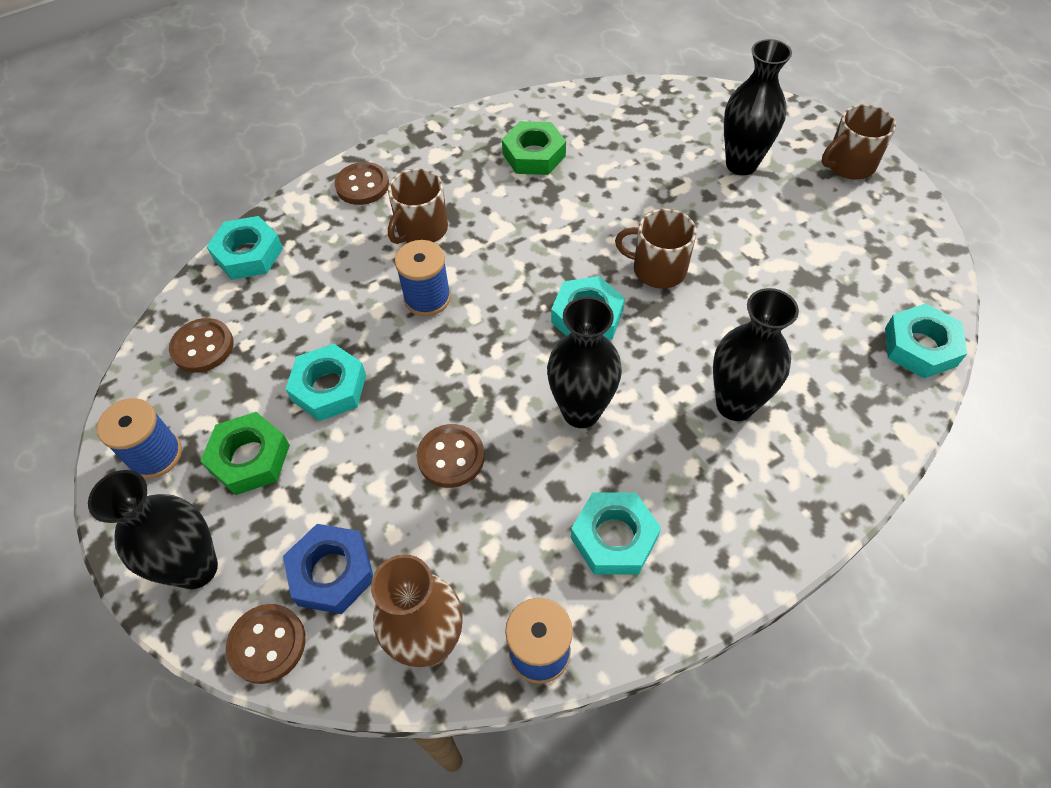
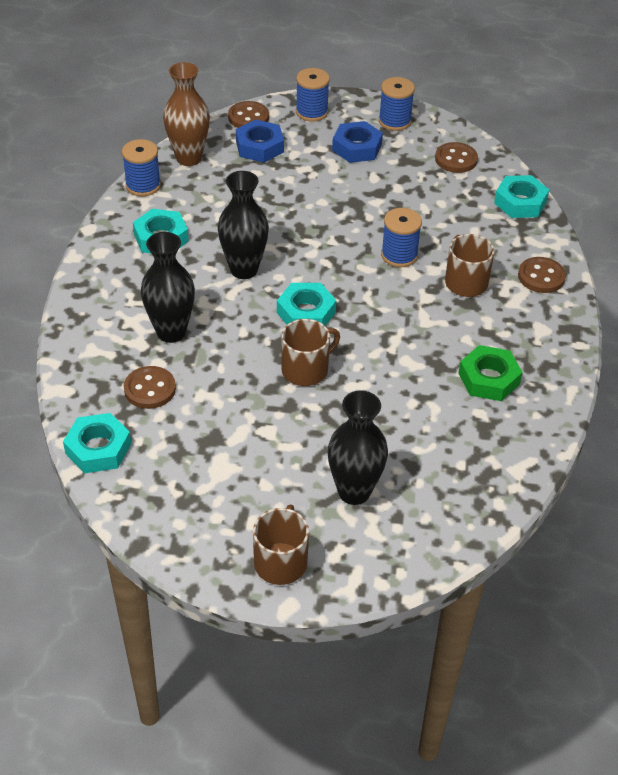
camera: 125 degrees right, 10 degrees down
black vase [88,470,218,589] -> blue spool [296,68,330,122]
green nut [200,412,290,495] -> blue nut [332,121,383,163]
turquoise nut [286,344,366,421] -> none
brown button [417,424,485,488] -> brown button moved to [124,366,176,409]

